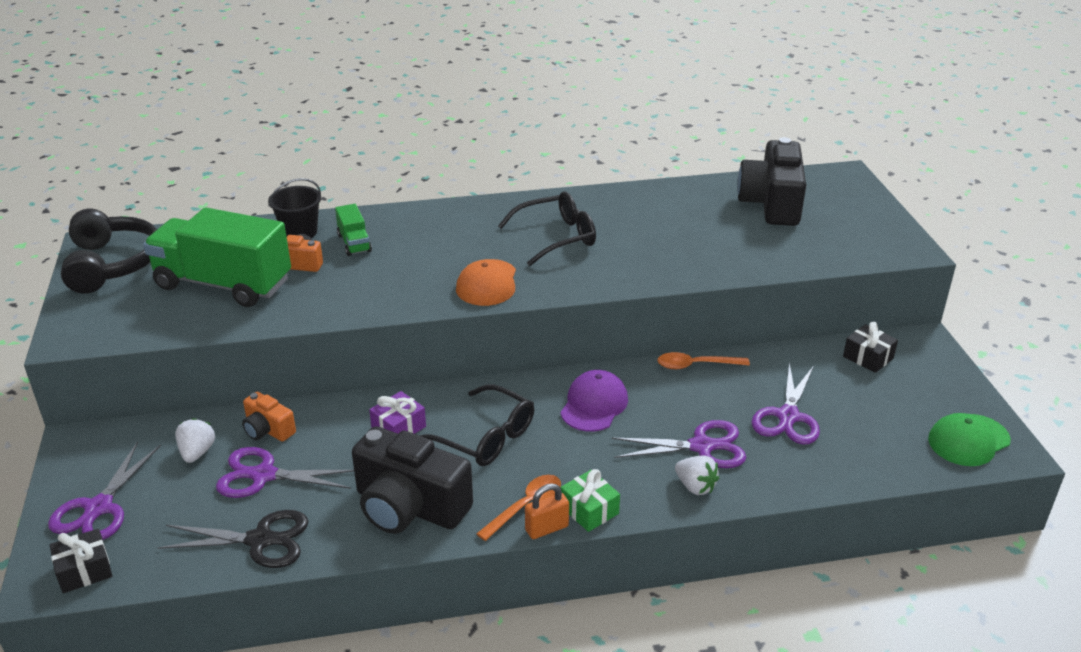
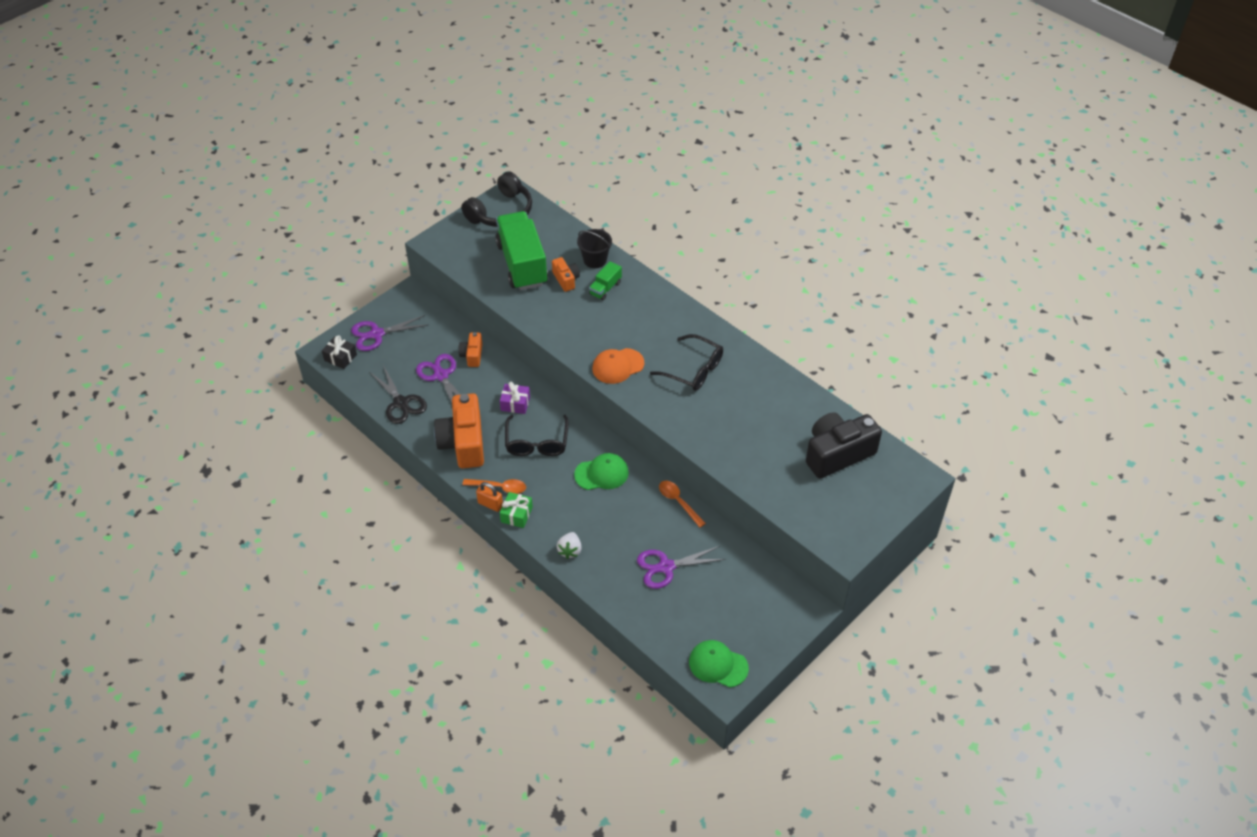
camera: 55 degrees right, 15 degrees up
white strawberry [175,418,215,463] -> none
black camera [352,426,473,534] -> orange camera [434,393,484,468]
purple cap [560,370,628,432] -> green cap [574,453,629,490]
purple scissors [612,420,746,468] -> none
black gift [843,322,898,373] -> none

